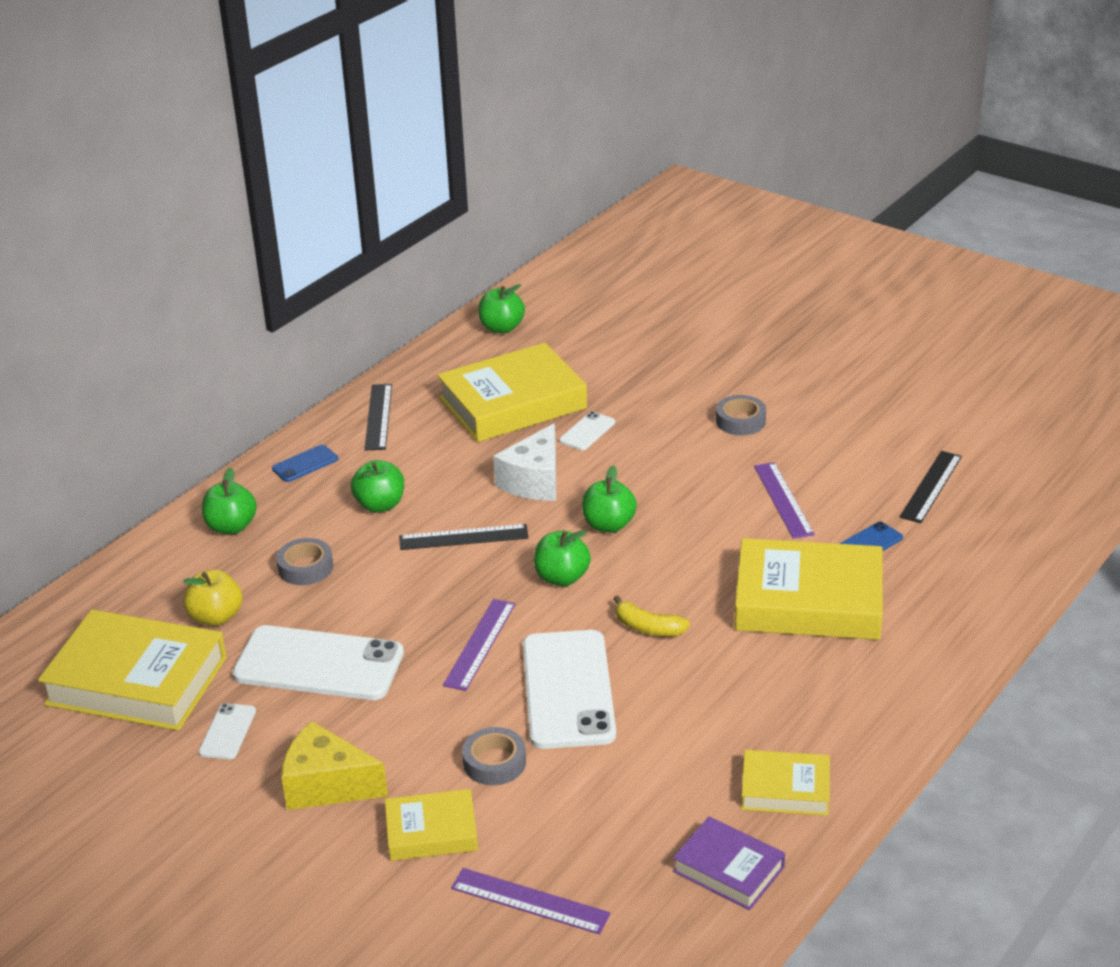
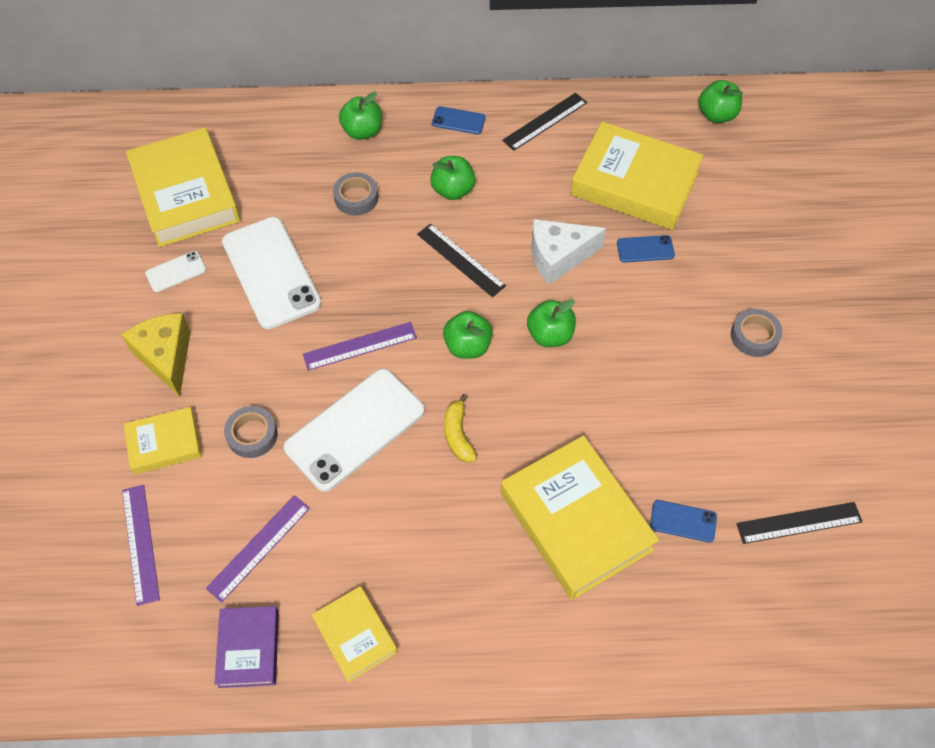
camera: 50 degrees right, 25 degrees up
yellow apple [183,569,242,626] -> none
yellow book [385,789,478,861] -> yellow book turned 60 degrees counterclockwise [124,407,202,474]
white phone [559,411,615,450] -> blue phone [617,235,675,263]
purple ruler [754,462,815,539] -> purple ruler moved to [206,495,310,603]

